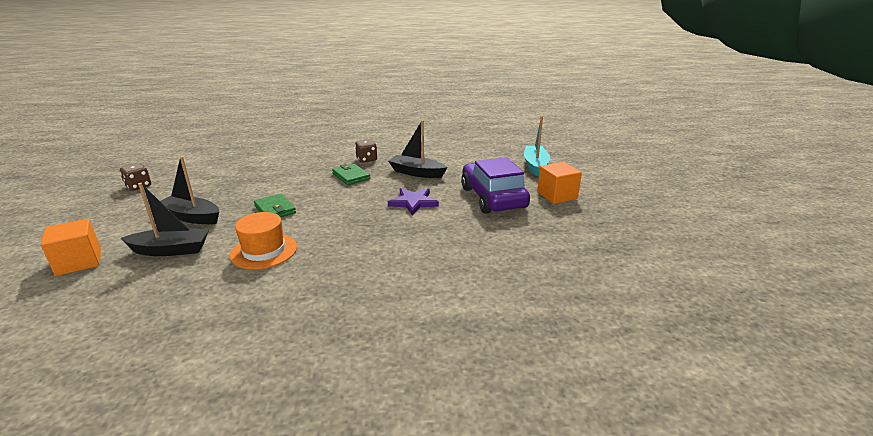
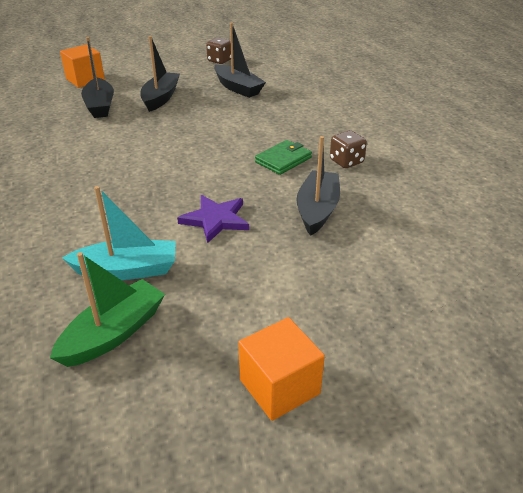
camera: 80 degrees right, 10 degrees up
orange hat [230,212,297,270] -> none
green wallet [254,194,296,217] -> none
purple car [461,157,530,214] -> none
turquoise boat [524,116,550,177] -> turquoise boat moved to [62,186,176,280]
none -> green boat [50,252,165,367]
none -> black boat [214,23,266,98]

